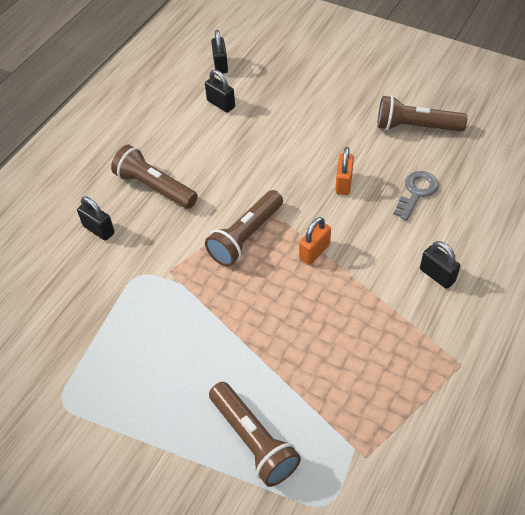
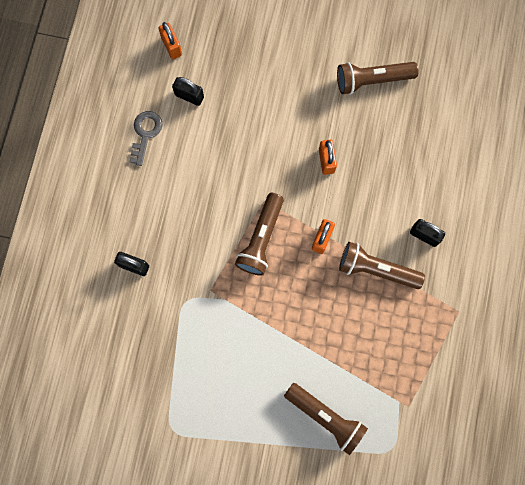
camera: 20 degrees left, 25 degrees up
brown flashlight [111,145,198,209] -> brown flashlight moved to [339,242,425,289]
black padlock [211,30,228,74] -> orange padlock [159,22,182,59]
grey key [393,171,439,220] -> grey key moved to [130,111,163,166]

